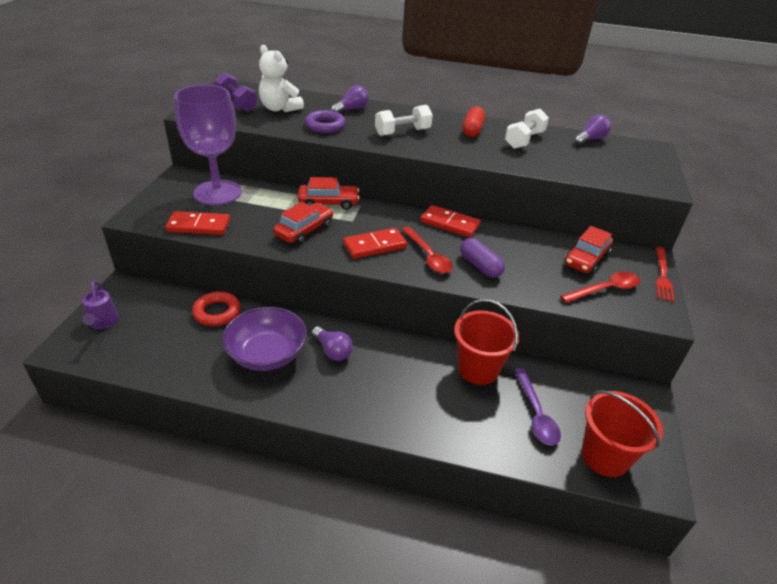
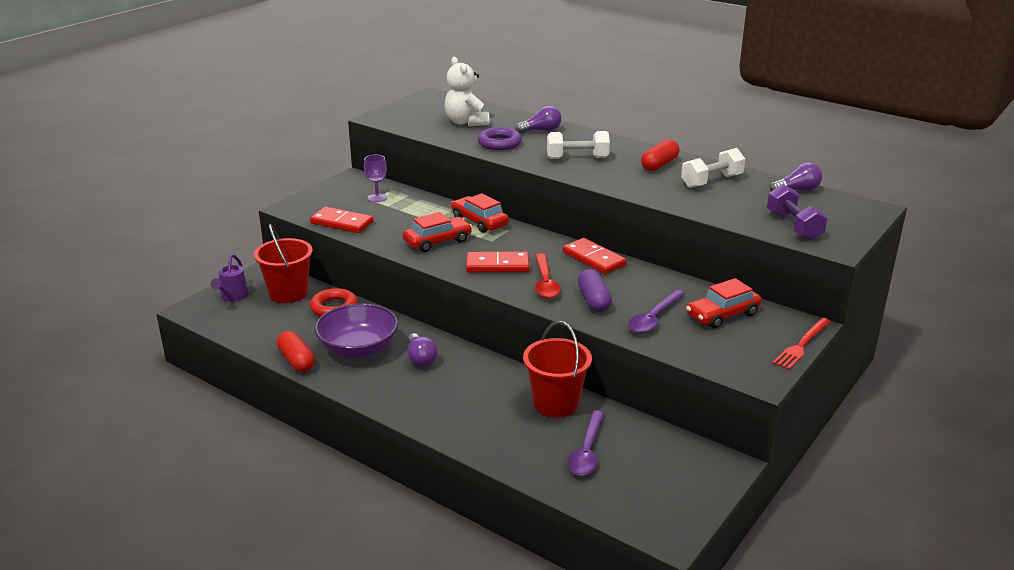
camera: 25 degrees right, 10 degrees down
purple goblet [174,85,242,205] -> purple goblet [364,155,387,202], size x0.41
purple dumbbell [215,73,257,112] -> purple dumbbell moved to [767,184,828,241]
red car [298,177,360,210] -> red car turned 150 degrees counterclockwise [451,193,509,233]
red spoon [560,272,640,303] -> none
red bucket [582,390,663,477] -> red bucket moved to [254,224,313,303]
none -> red capsule [277,331,315,372]
none -> purple spoon [628,290,685,333]

